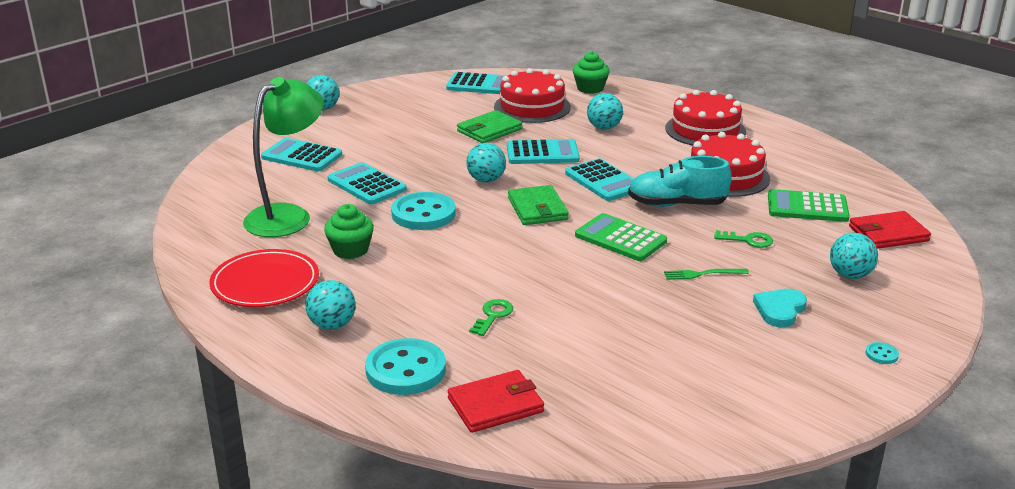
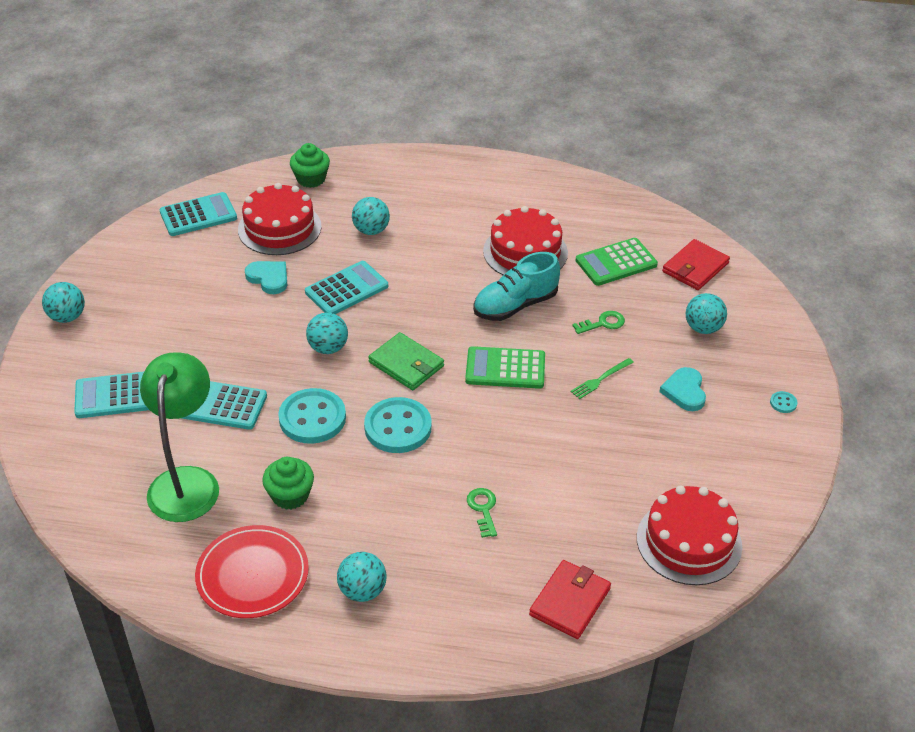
camera: 35 degrees left, 15 degrees up
turquoise button [365,338,446,395] -> turquoise button moved to [364,397,432,453]
green wallet [457,110,522,143] -> turquoise heart [245,261,287,294]
turquoise calculator [565,158,634,201] -> none
red cake [665,90,746,146] -> red cake moved to [637,485,742,585]

